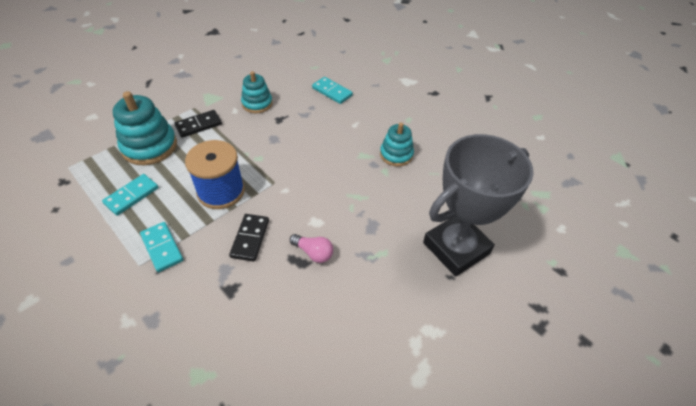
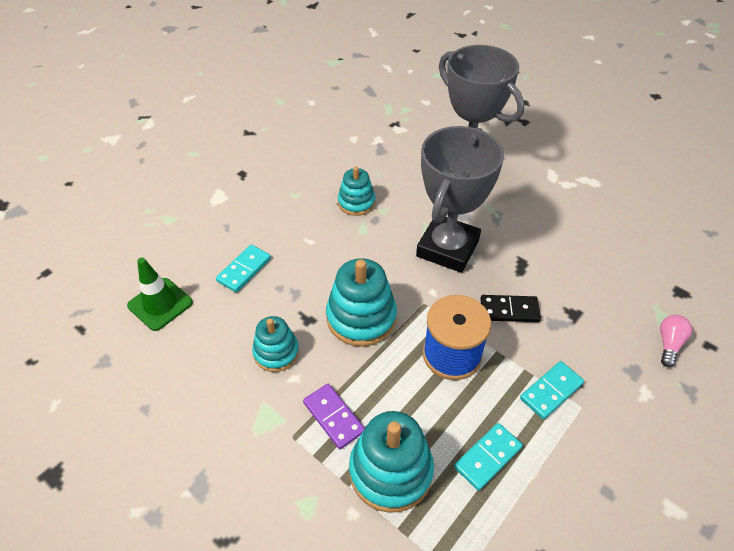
camera: 95 degrees left, 0 degrees up
turquoise domino [102,174,158,216] -> turquoise domino turned 75 degrees counterclockwise [454,423,523,491]
black domino [174,110,222,138] -> purple domino [303,384,365,449]
pink light bulb [290,234,333,263] -> pink light bulb moved to [660,315,692,367]
none -> green traffic cone [127,258,193,331]
none -> turquoise stacking toy [326,258,397,347]
none -> grey trophy [416,126,504,273]

